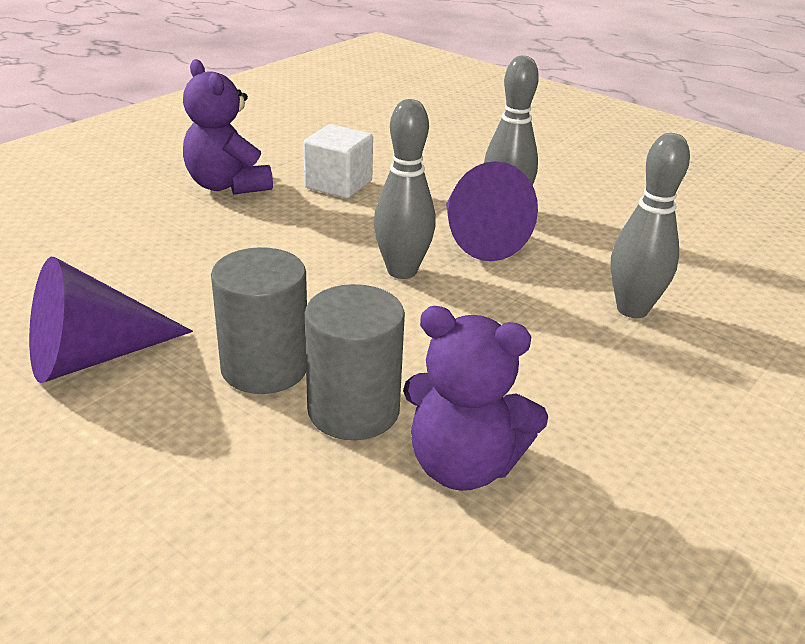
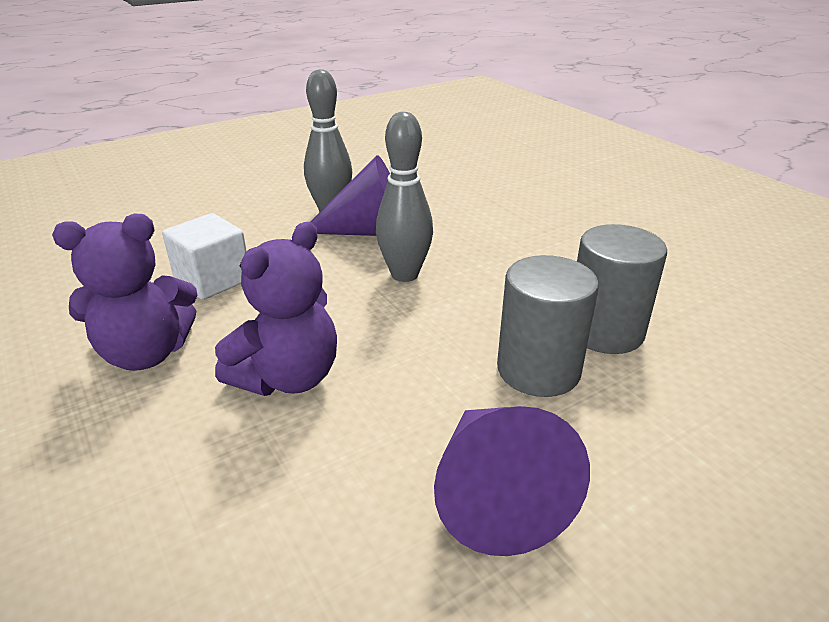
camera: 70 degrees left, 0 degrees up
purple teddy bear [403,306,548,491] -> purple teddy bear moved to [215,222,337,396]
grey bowling pin [610,133,690,318] -> none

